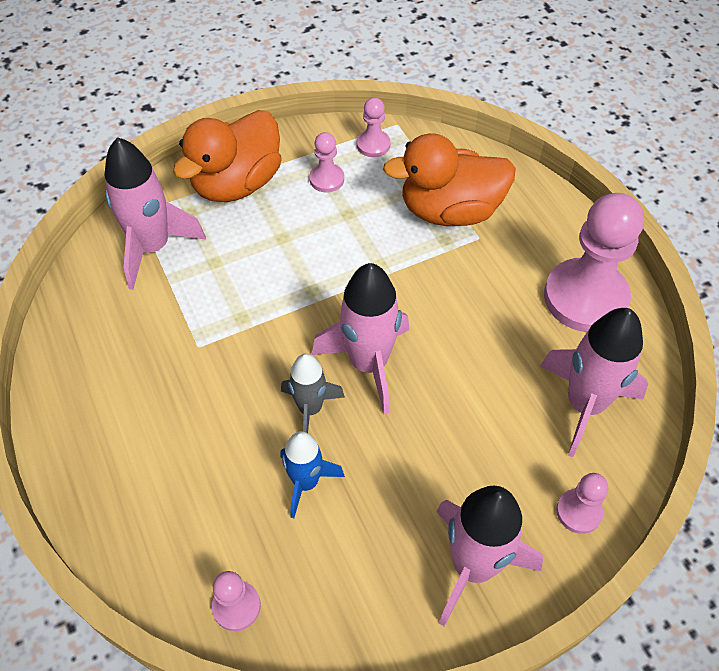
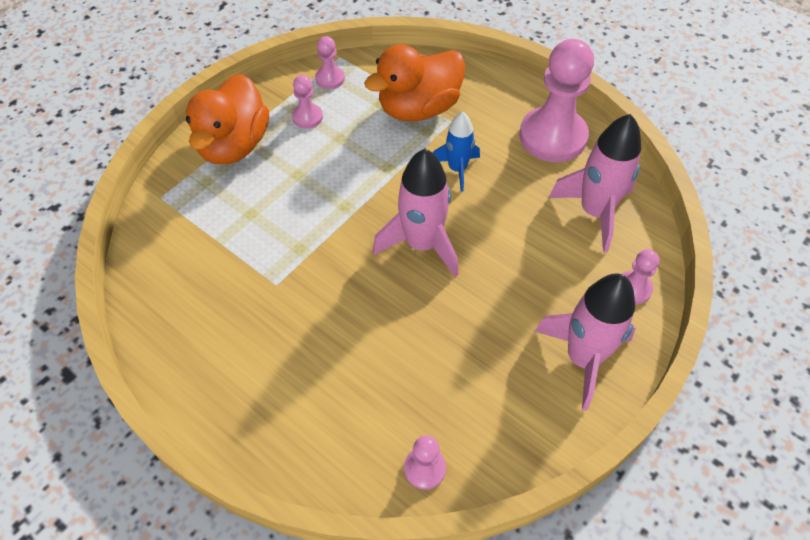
camera: 25 degrees left, 0 degrees up
pink rocket [105,137,206,290] -> none
grey rocket [281,354,345,433] -> none
blue rocket [281,431,345,518] -> blue rocket moved to [433,112,480,192]

